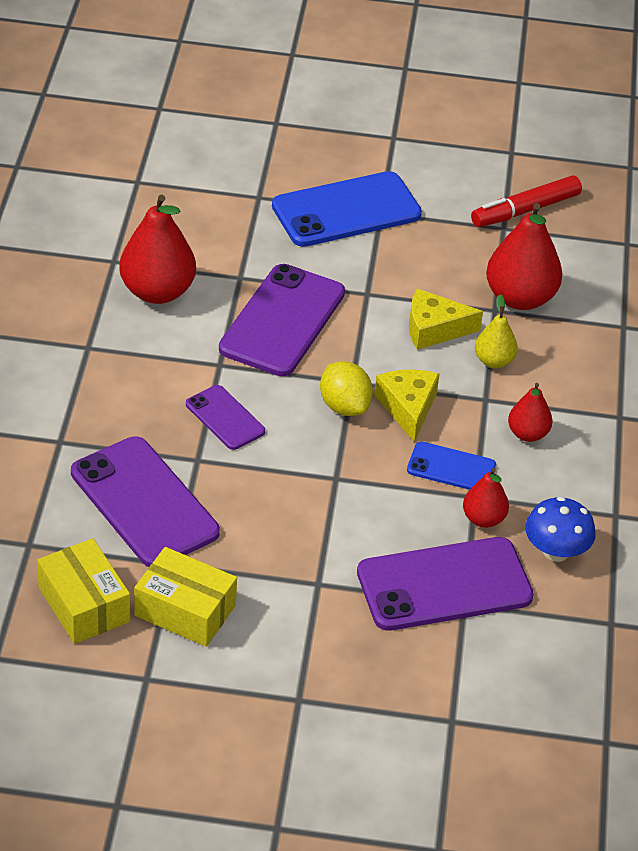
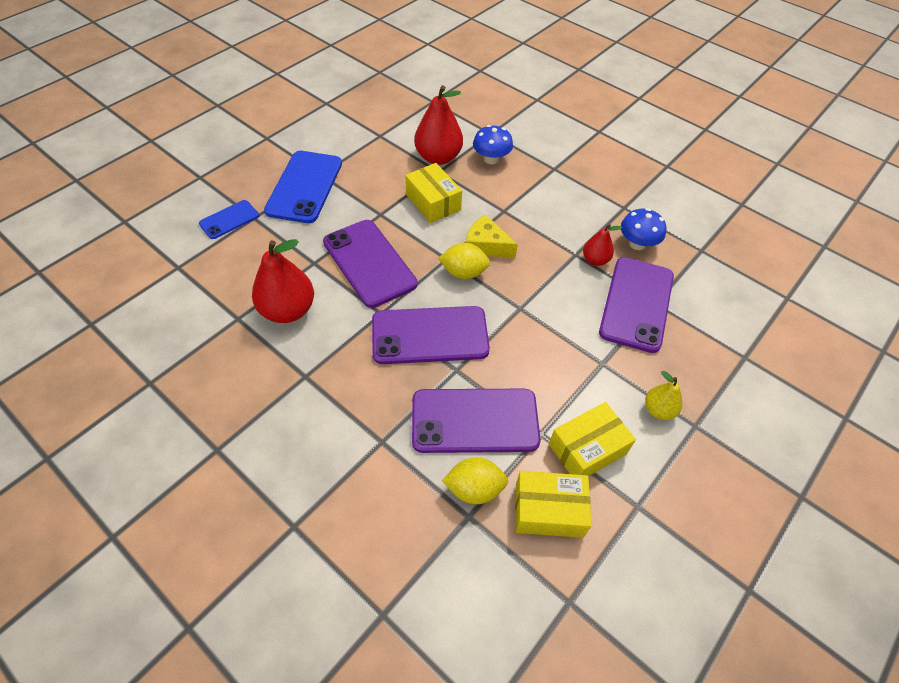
camera: 55 degrees left, 10 degrees up
purple phone [186,385,265,450] -> purple phone [372,306,490,364], size x1.87
blue phone [407,442,496,490] -> blue phone moved to [199,200,259,239]
yellow cheese [409,289,483,350] -> yellow box [405,163,462,223]
red marker [471,175,582,227] -> none
yellow pear [475,294,518,368] -> yellow pear moved to [645,371,683,420]
red pear [508,383,553,442] -> none
none -> yellow lemon [442,457,508,504]
none -> blue mushroom [473,125,513,164]

